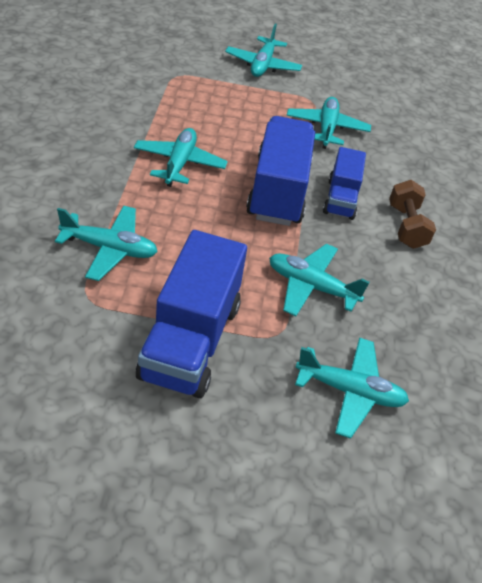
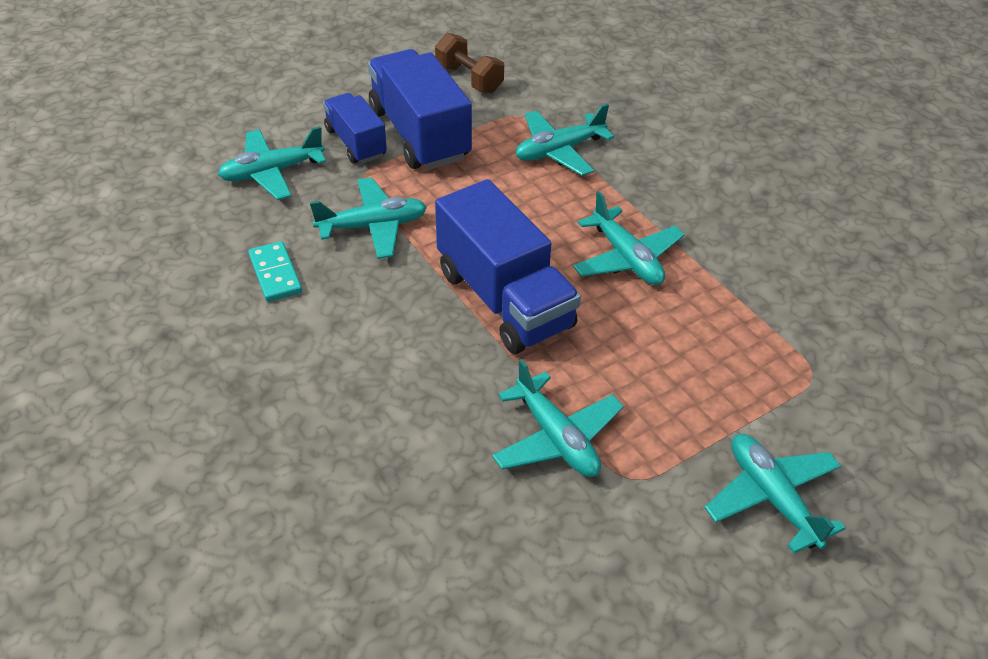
camera: 145 degrees right, 0 degrees up
blue truck [323,147,366,220] -> blue truck moved to [323,93,387,164]
brown dumbbell [389,180,436,249] -> brown dumbbell moved to [435,33,504,93]
none -> turquoise domino [248,241,302,302]

